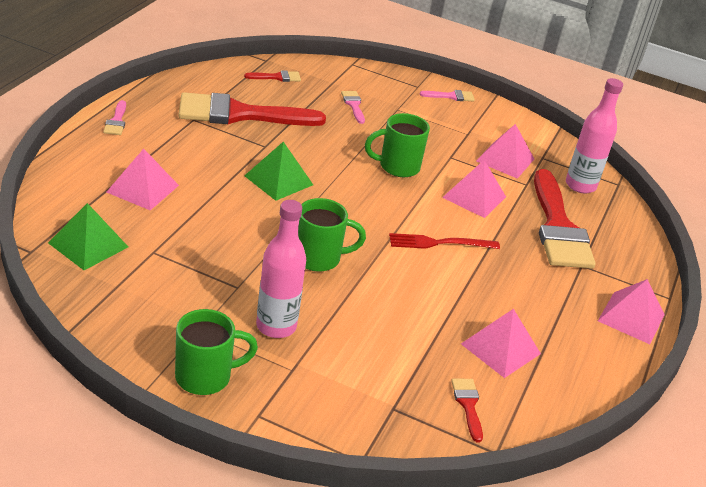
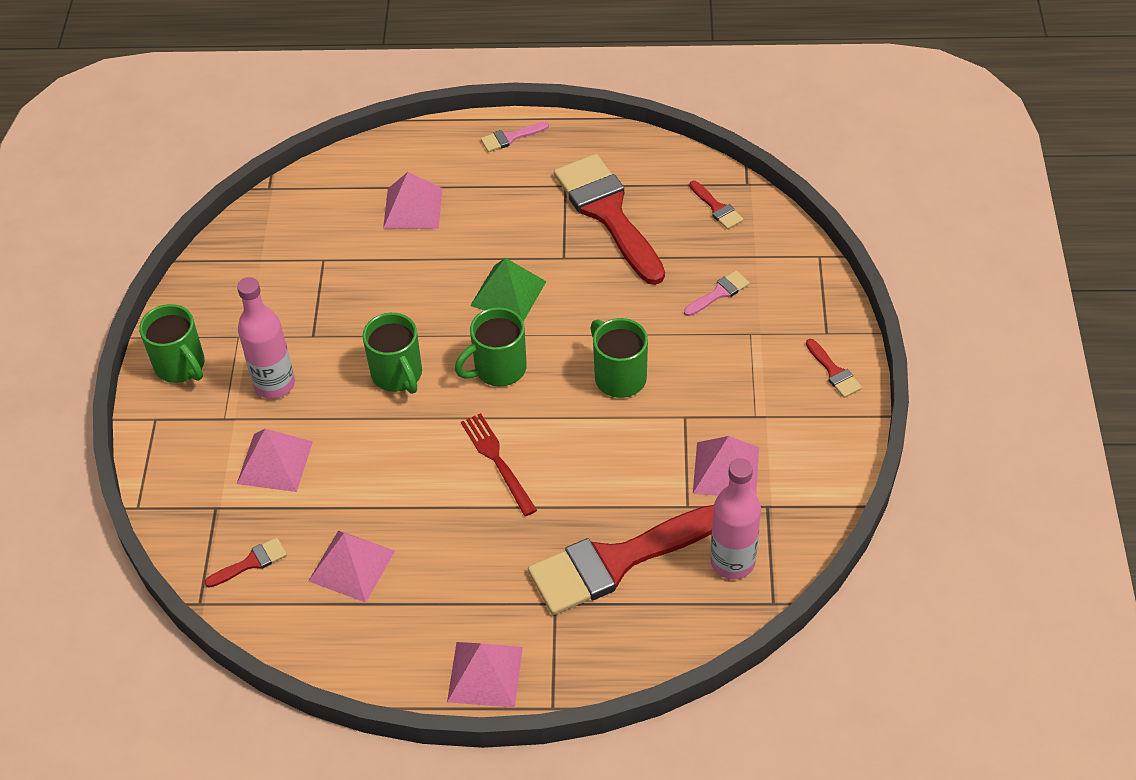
camera: 75 degrees right, 15 degrees up
green pyramid [48,203,128,270] -> none
pink brush [420,90,475,101] -> red brush [806,339,862,398]
pink pyramid [442,160,506,218] -> pink pyramid moved to [237,429,313,492]
none -> green mug [455,307,527,386]

